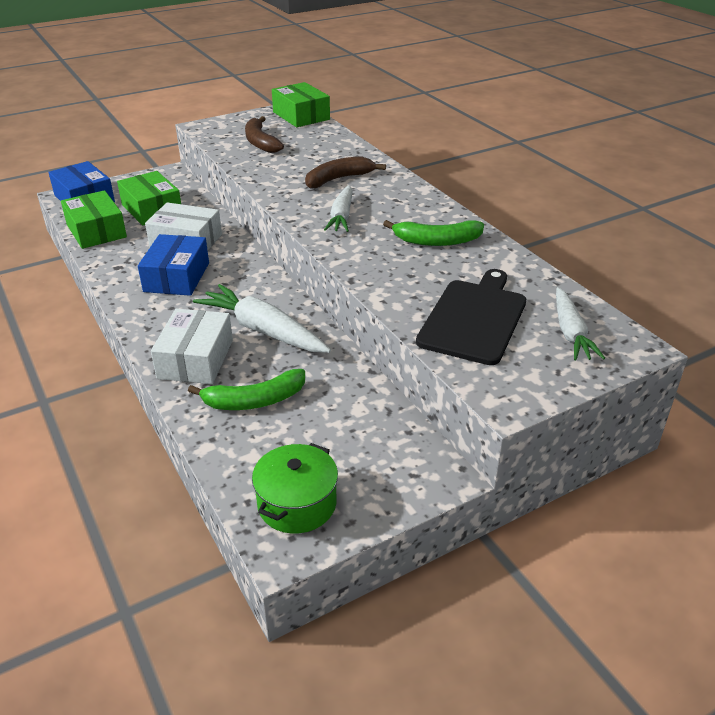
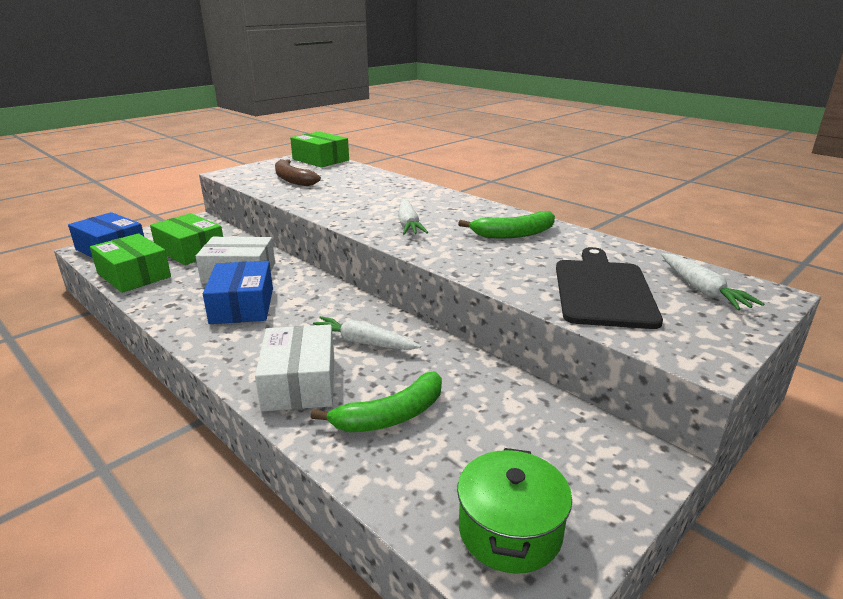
camera: 15 degrees left, 10 degrees down
white carrot [193,284,331,353] -> white carrot [313,316,421,350], size x0.65
brown banana [305,156,386,189] -> none

